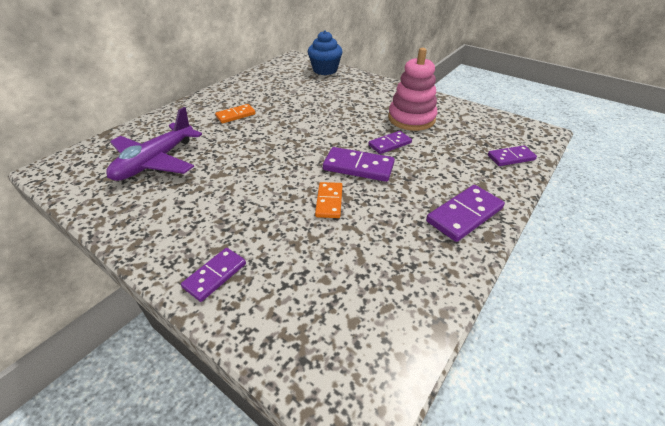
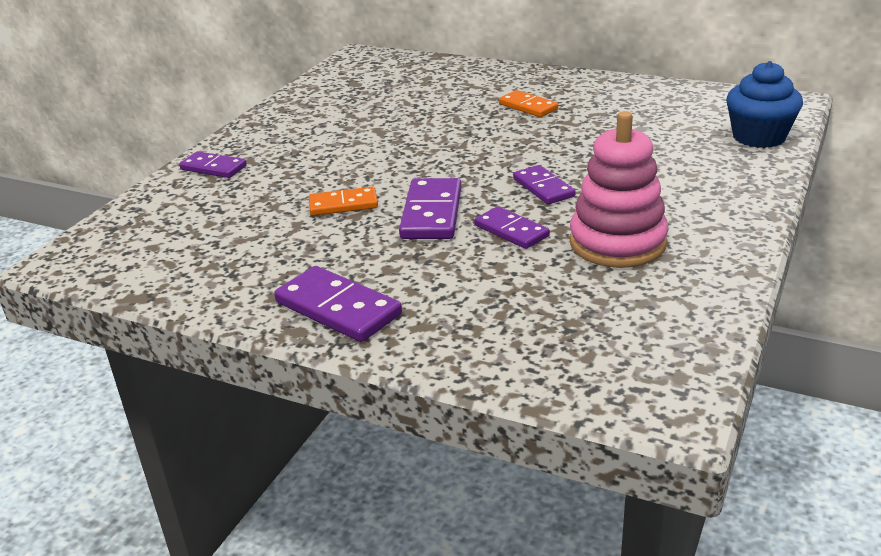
camera: 80 degrees right, 10 degrees down
purple plane [106,107,202,181] -> none
purple domino [488,145,537,166] -> purple domino moved to [513,165,576,204]

